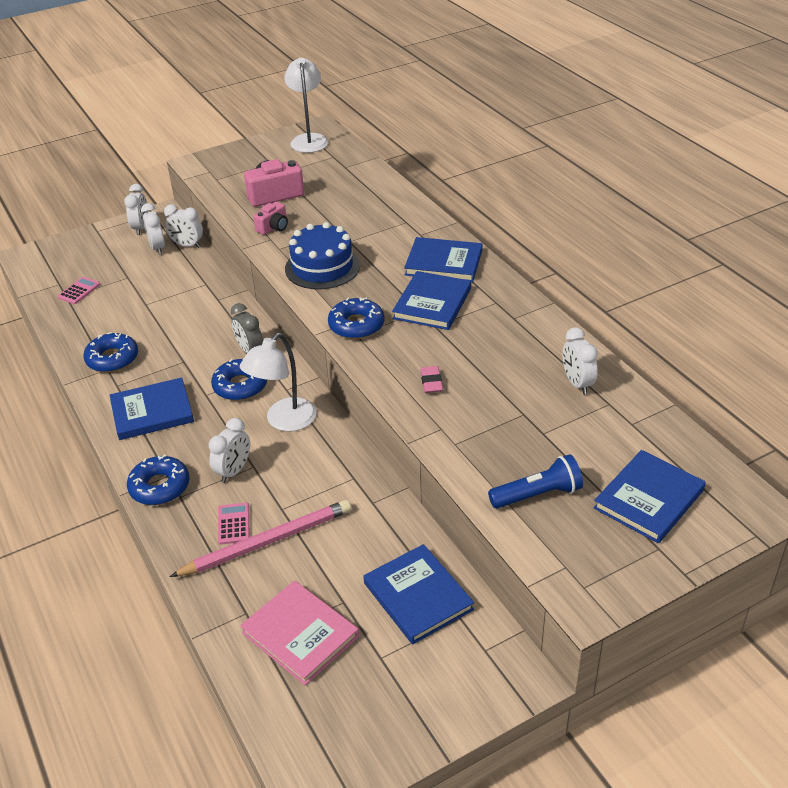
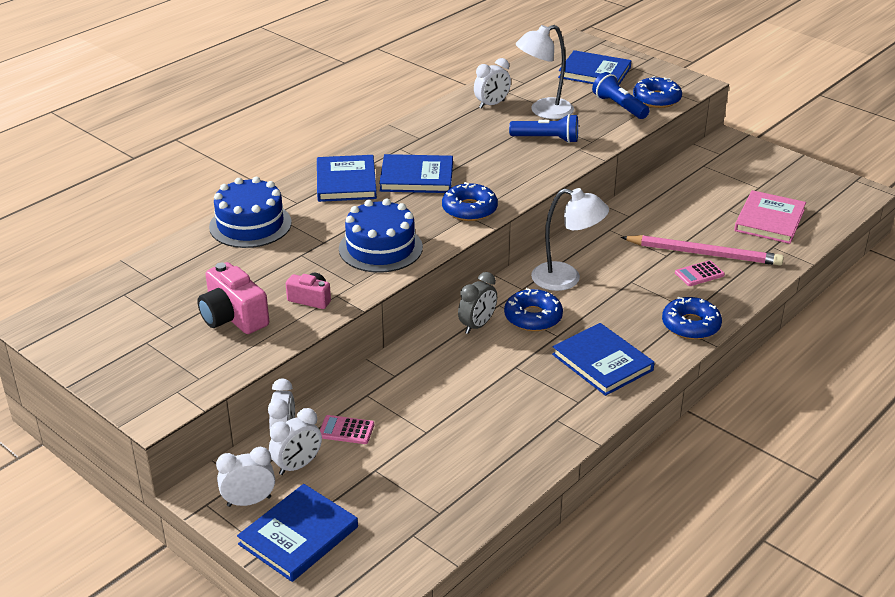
camera: 110 degrees left, 5 degrees down
pink calculator [58,277,100,304] -> pink calculator moved to [320,415,374,444]
blue donut [83,332,138,372] -> blue donut moved to [633,76,682,108]
pink pencil [169,500,351,577] -> pink pencil turned 150 degrees clockwise [621,235,784,266]
white clock [209,418,250,483] -> none
white lamp [284,58,329,153] -> white lamp moved to [516,25,574,119]
blue book [364,544,474,644] -> blue book moved to [237,484,358,582]
pink eraser [420,366,443,393] -> none
none -> blue cake [209,177,292,248]
none -> blue flashlight [509,114,578,143]

